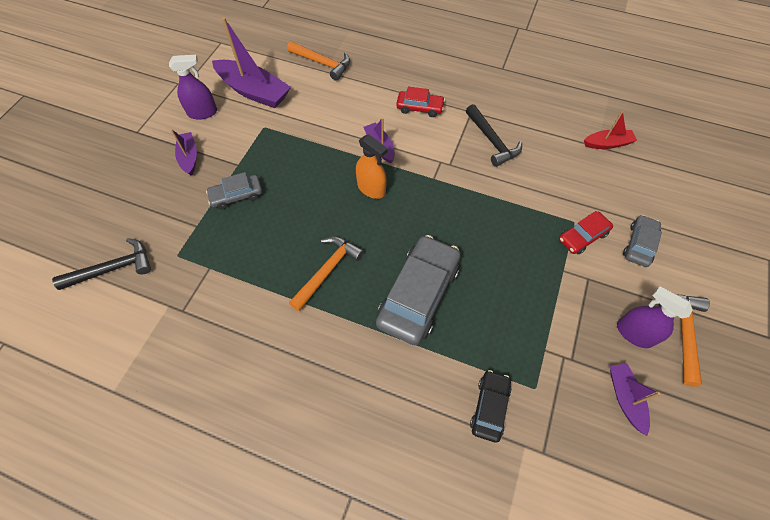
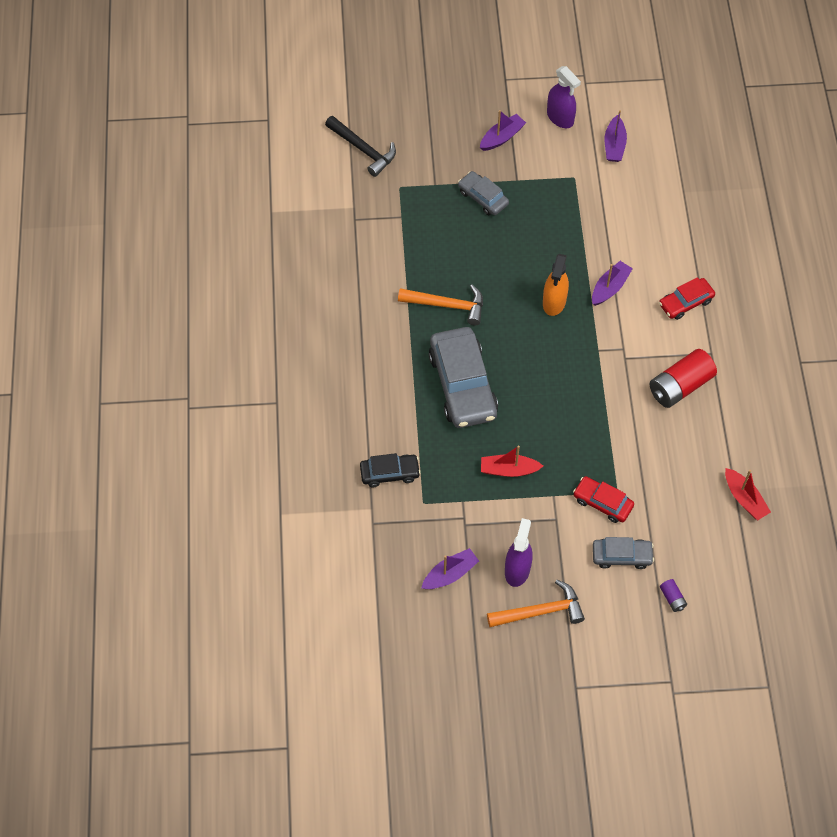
camera: 65 degrees right, 0 degrees up
purple boat [212,17,291,108] -> purple boat [605,110,627,162], size x0.54
orange hammer [287,41,350,81] -> none
grey car [376,235,461,345] -> grey car turned 75 degrees clockwise [429,327,498,428]
red car [396,86,445,117] -> red car turned 75 degrees clockwise [659,277,715,320]
black hammer [466,104,522,167] -> red battery [650,349,717,408]
none -> red boat [481,446,543,477]
none -> purple battery [660,579,687,612]

